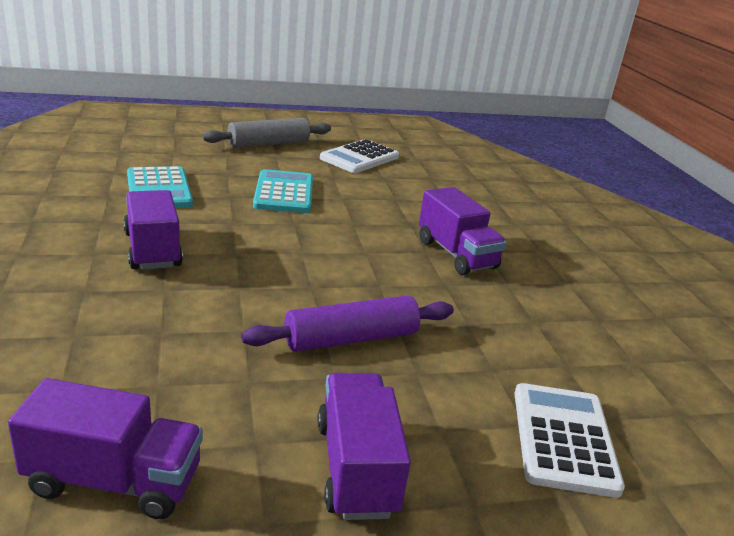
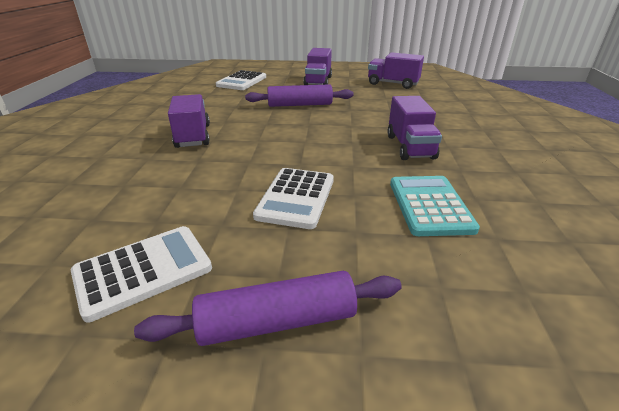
camera: 160 degrees left, 5 degrees up
grey rolling pin [202,118,331,148] -> purple rolling pin [134,271,402,346]
turquoise calculator [253,169,313,213] -> white calculator [253,168,334,229]

